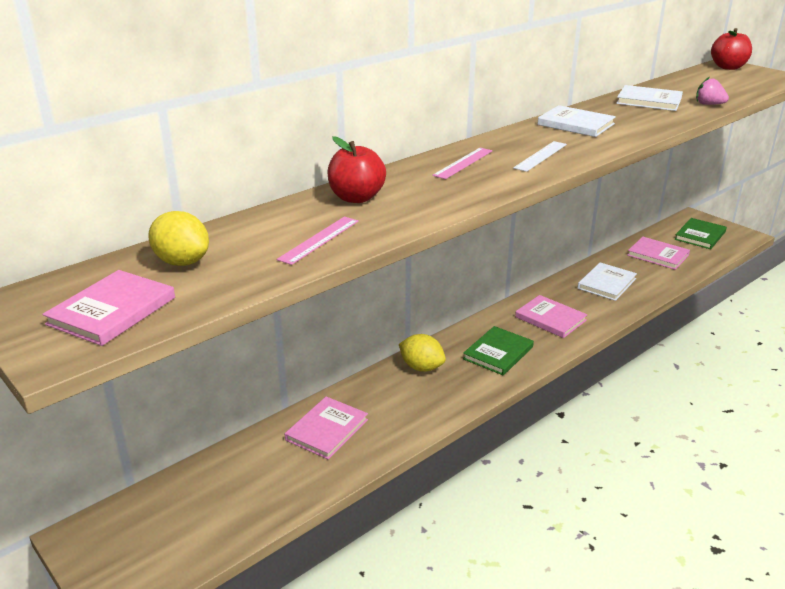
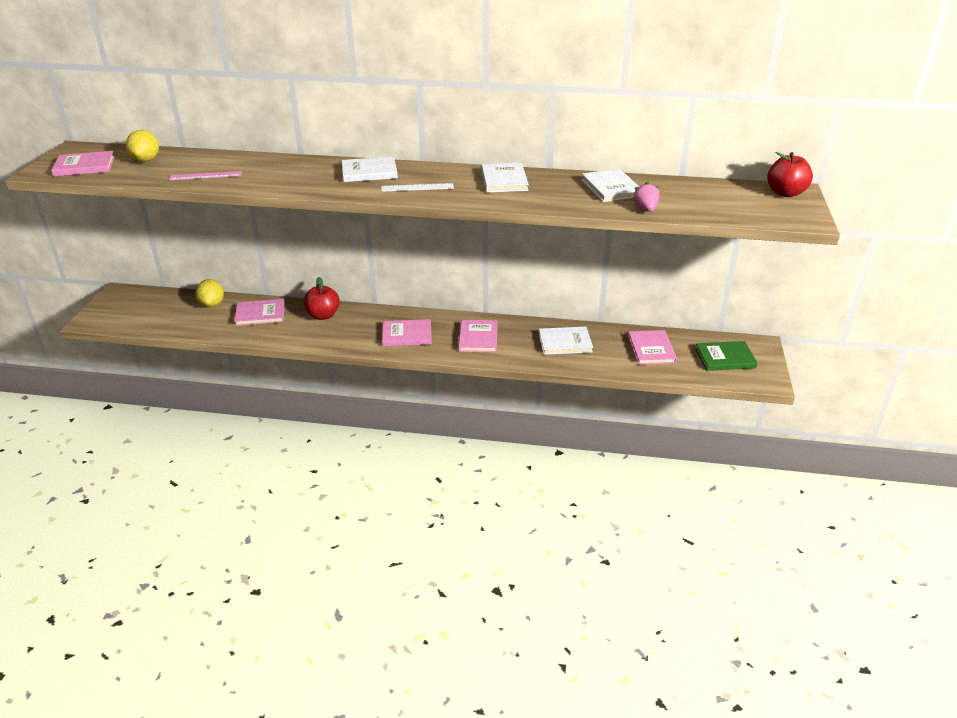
camera: 50 degrees right, 5 degrees up
red apple [328,136,386,203] -> red apple moved to [304,277,340,320]
yellow lemon [399,334,446,372] -> yellow lemon moved to [195,279,224,308]
pink ruler [432,148,493,179] -> white book [342,156,398,182]
green book [463,326,534,375] -> pink book [382,319,432,347]

